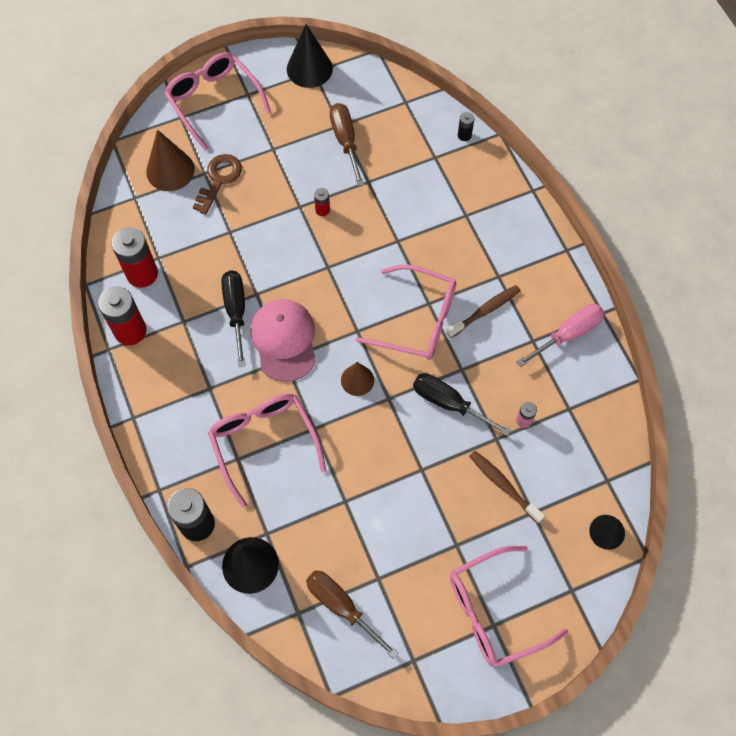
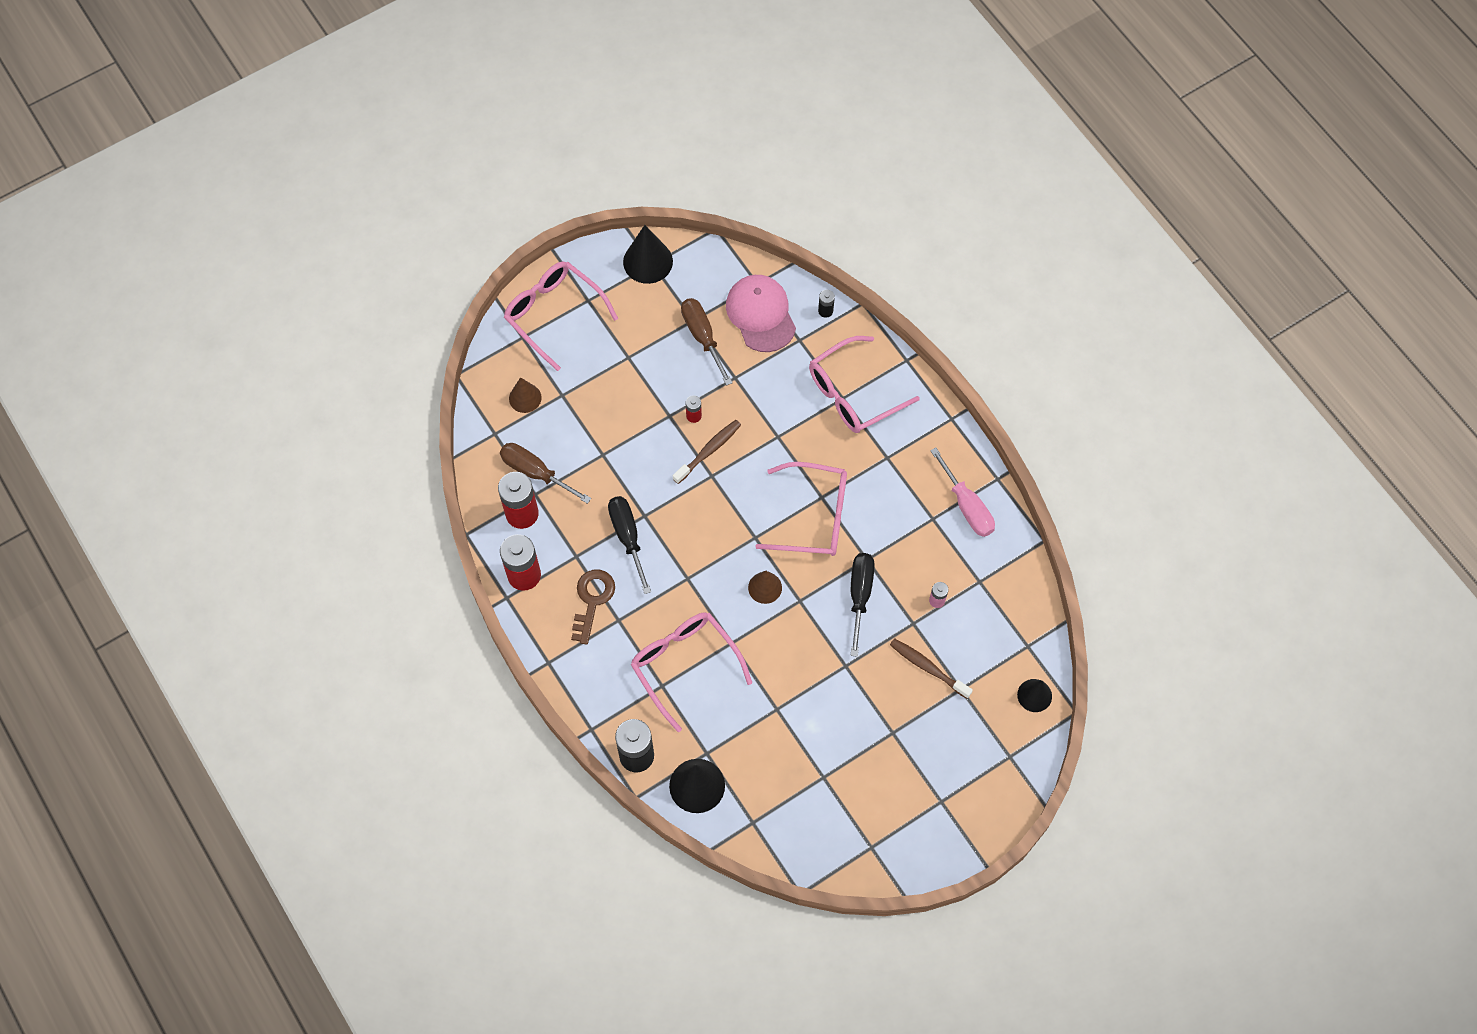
camera: 10 degrees left, 0 degrees up
brown cone [146,129,195,191] -> brown cone [509,377,542,413], size x0.63
brown key [193,154,242,215] -> brown key moved to [571,570,615,645]
pink cap [251,299,316,382] -> pink cap moved to [726,275,796,352]
brown screwdriver [306,570,398,659] -> brown screwdriver moved to [500,443,591,504]
black screwdriver [413,373,511,436] -> black screwdriver turned 75 degrees clockwise [851,553,875,657]
brown toothbrush [446,285,521,338] -> brown toothbrush moved to [673,420,741,484]
pink glasses [450,546,568,667] -> pink glasses moved to [809,336,920,433]
pink screwdriver [517,304,605,367] -> pink screwdriver turned 105 degrees clockwise [930,448,995,537]

